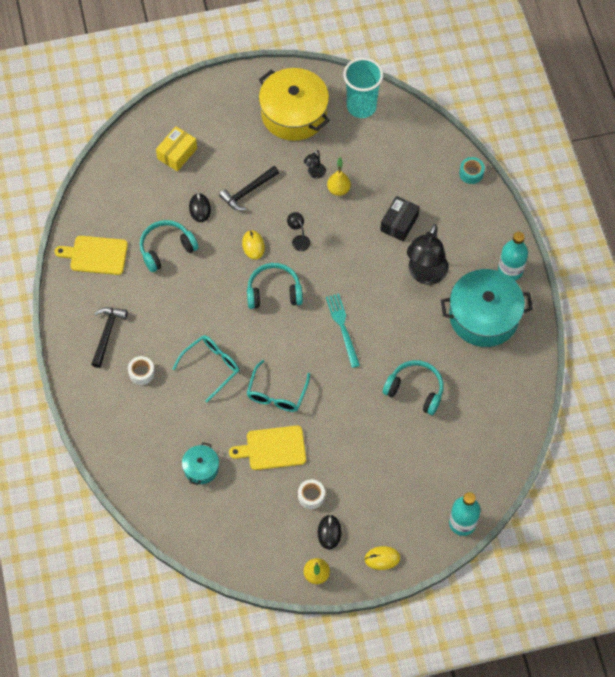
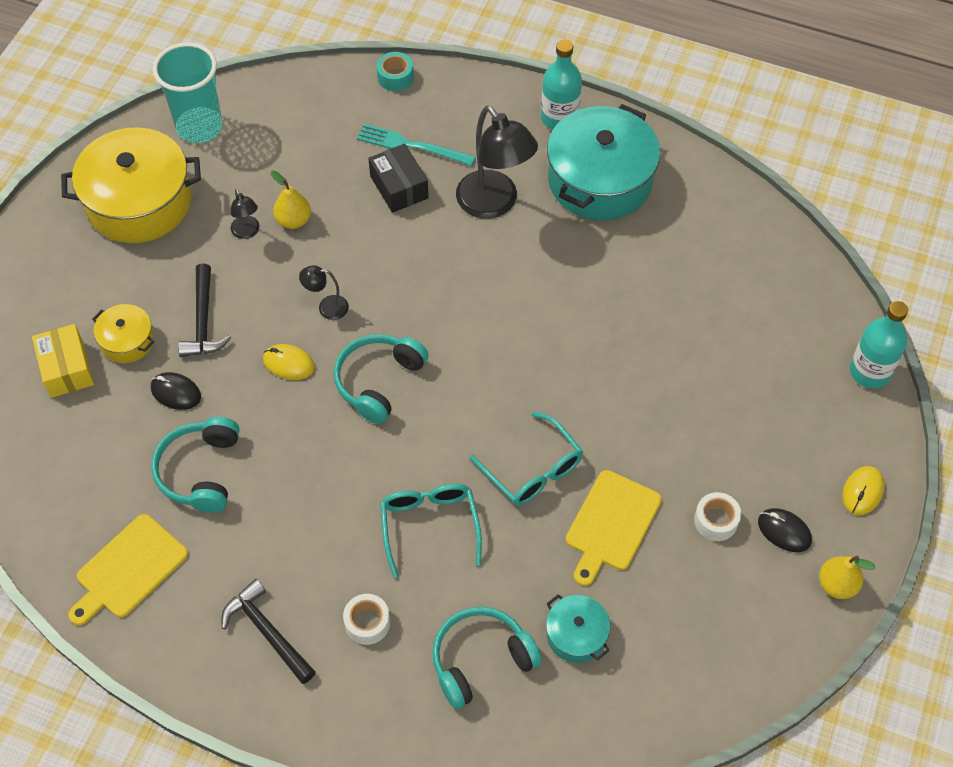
camera: 55 degrees left, 5 degrees down
turquoise fork [326,294,360,368] -> turquoise fork moved to [356,124,476,166]
turquoise headphones [383,360,444,415] -> turquoise headphones moved to [432,606,542,709]
none -> yellow pot [92,304,155,363]

